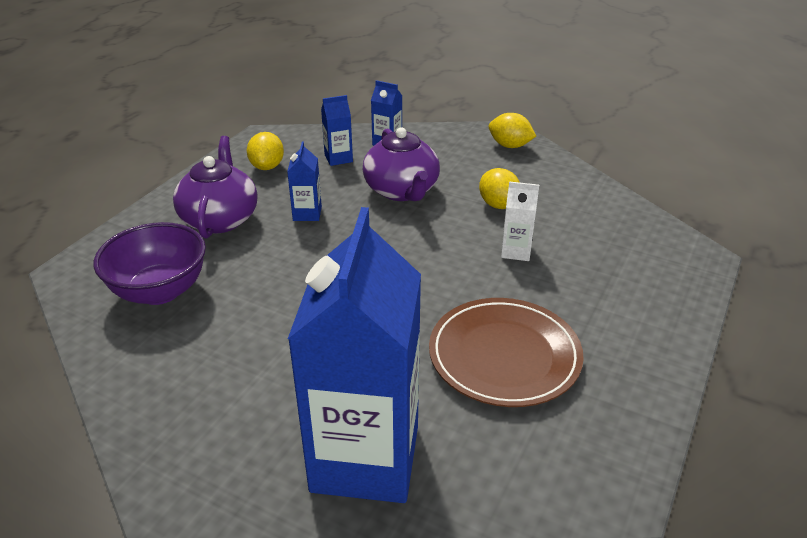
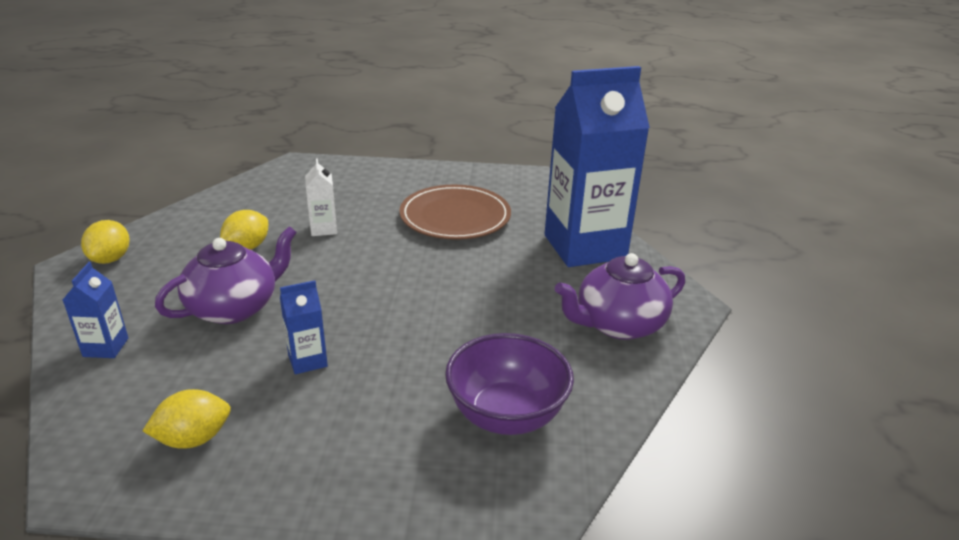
camera: 115 degrees left, 5 degrees down
purple teapot [173,136,257,239] -> purple teapot moved to [555,253,685,340]
blue carton [321,95,353,166] -> none

